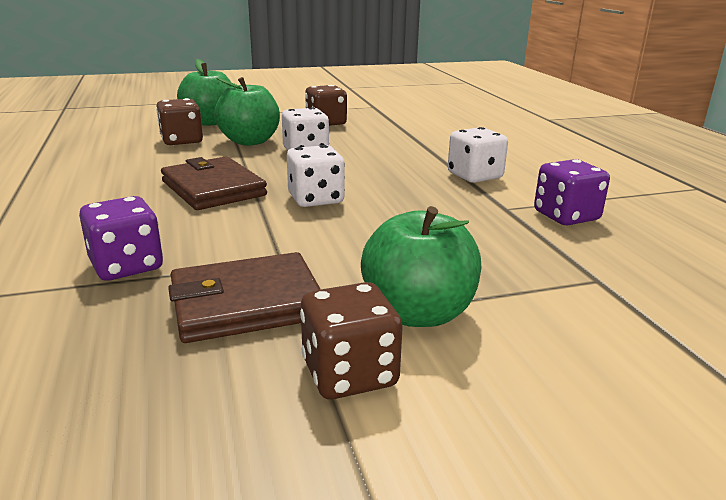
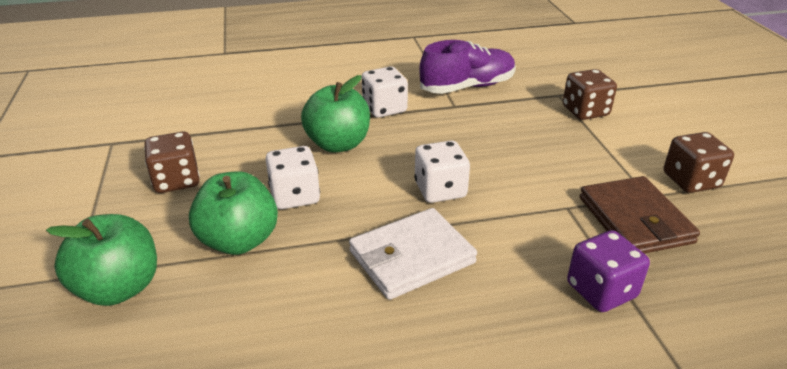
camera: 85 degrees left, 10 degrees up
brown dice [156,98,203,145] -> brown dice moved to [563,69,617,120]
brown wallet [161,156,267,210] -> white wallet [349,208,477,300]
green apple [361,206,481,327] -> green apple moved to [301,75,370,153]
purple dice [534,159,610,225] -> purple shoe [419,40,516,94]

